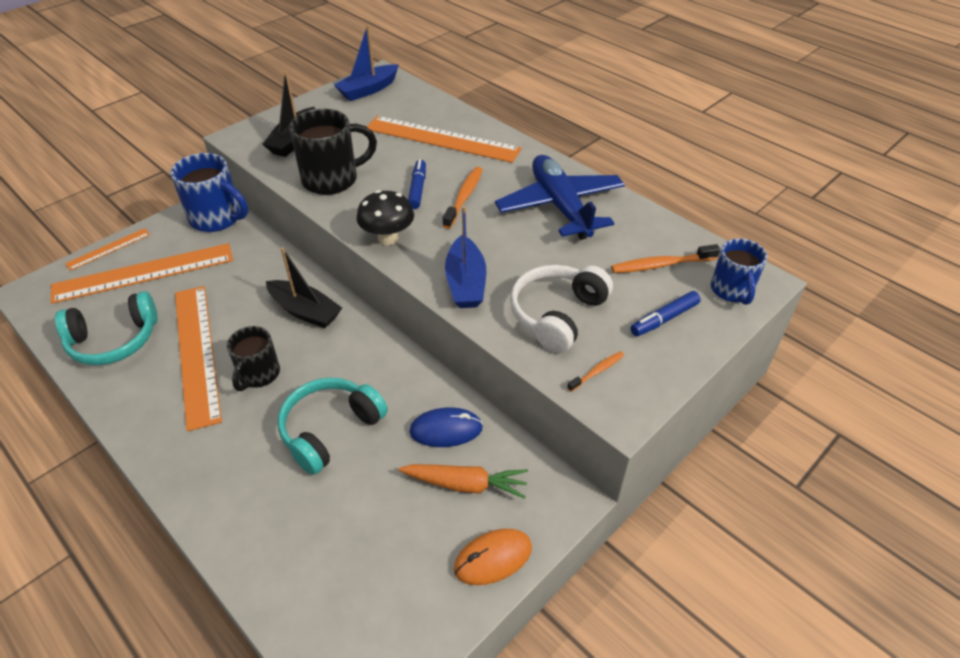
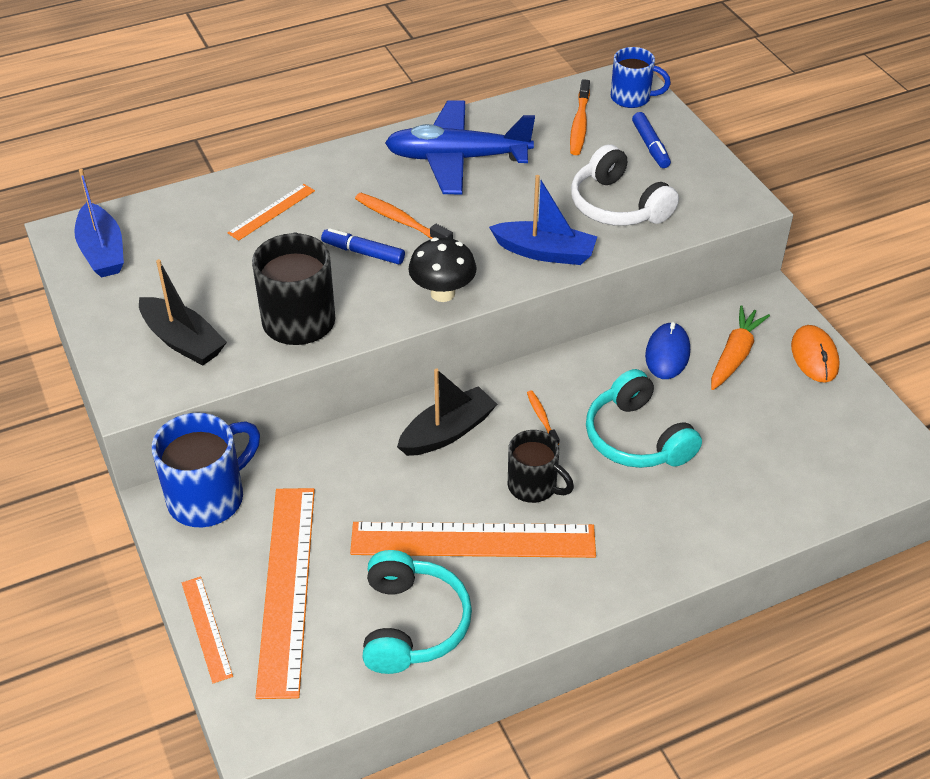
camera: 70 degrees left, 0 degrees up
orange ruler [367,116,522,163] -> orange ruler [227,184,315,241], size x0.49
orange toothbrush [567,351,624,392] -> orange toothbrush moved to [527,390,560,445]

